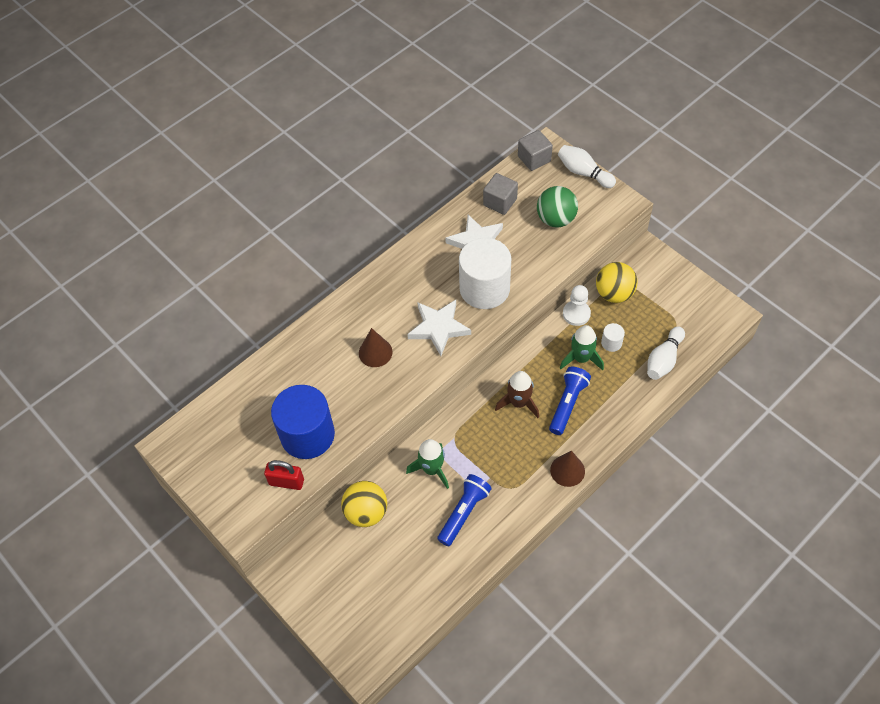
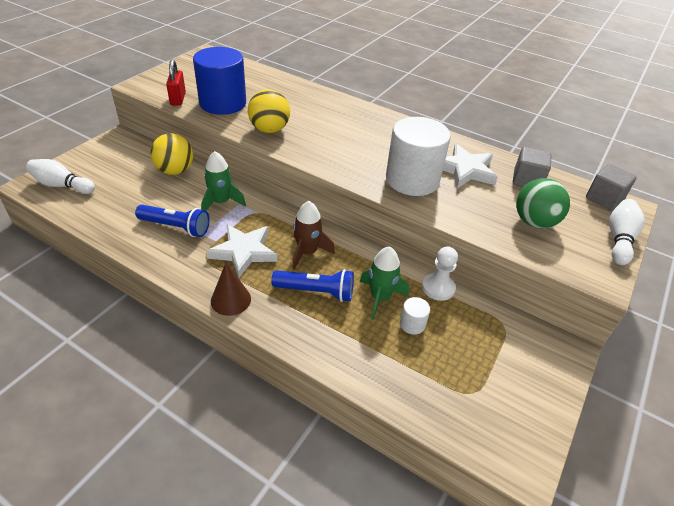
camera: 70 degrees right, 15 degrees down
brown cone [359,328,393,367] -> none
white star [407,300,471,356] -> white star moved to [206,224,277,278]
yellow ball [596,262,637,303] -> yellow ball moved to [248,89,290,133]
white bowling pin [647,327,685,380] -> white bowling pin moved to [26,159,95,194]

